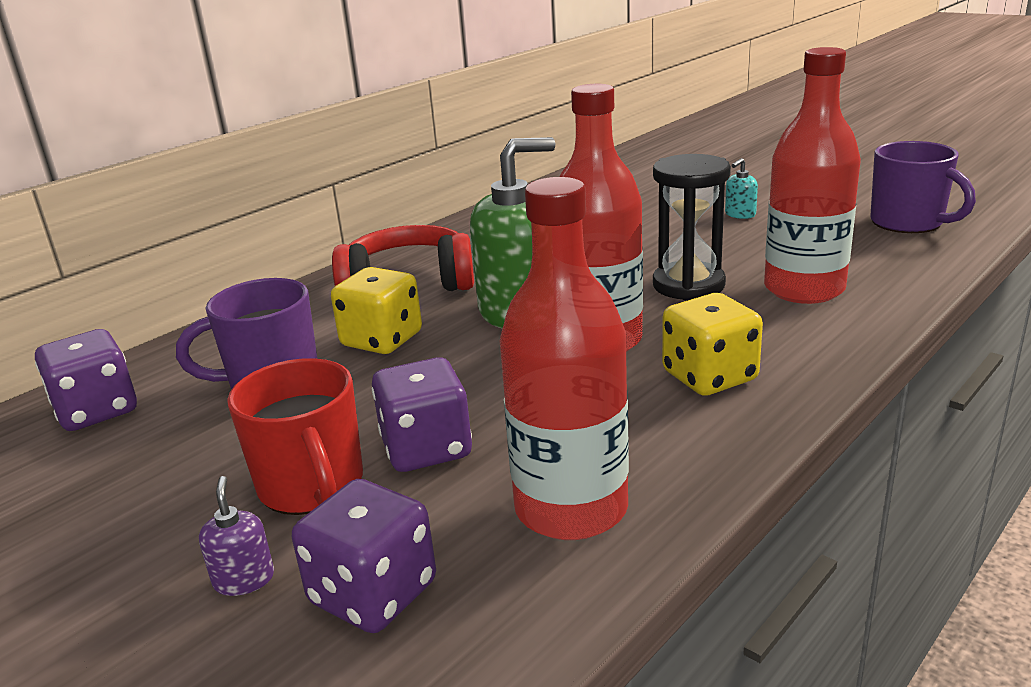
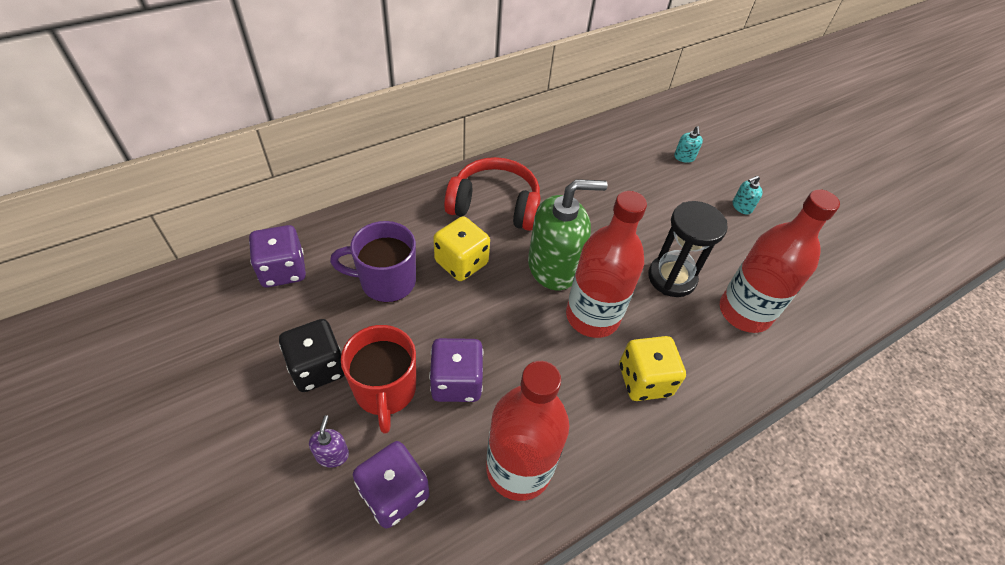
camera: 10 degrees right, 25 degrees up
purple mug [870,141,976,233] -> none
none -> black dice [279,319,345,392]
none -> turquoise soap dispenser [674,126,703,163]

